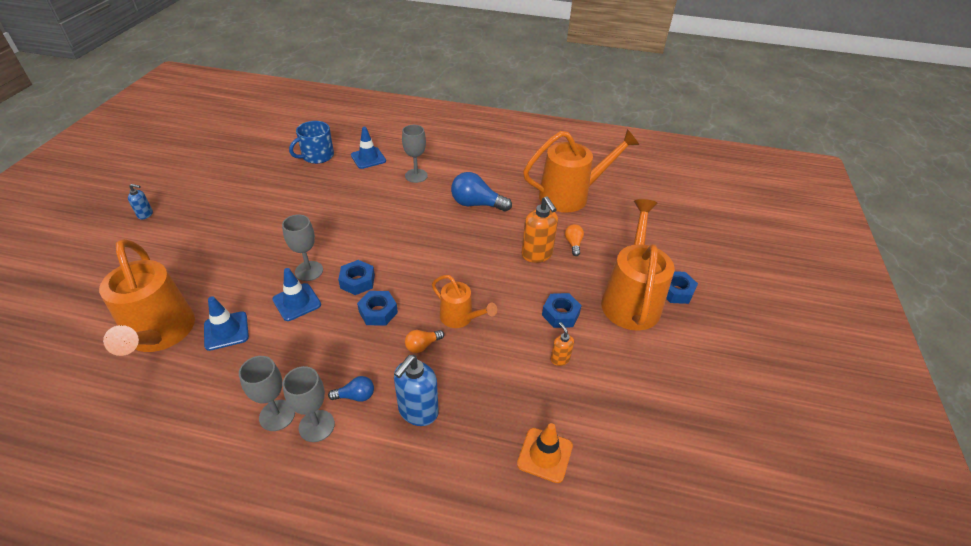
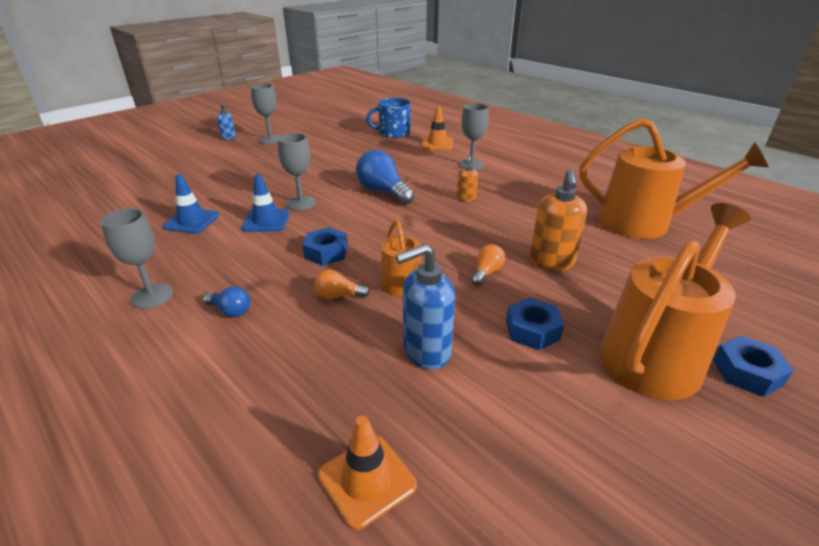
camera: 35 degrees right, 10 degrees down
orange watering can [99,239,195,356] -> none
grey goblet [282,366,335,442] -> grey goblet moved to [251,83,279,144]
blue nut [338,260,375,295] -> none
blue traffic cone [351,127,386,169] -> orange traffic cone [422,106,453,150]
blue soap dispenser [394,355,439,426] -> blue soap dispenser moved to [395,244,455,370]
blue light bulb [451,172,512,212] -> blue light bulb moved to [356,150,414,205]
orange soap dispenser [551,322,574,366] -> orange soap dispenser moved to [457,155,478,201]
orange light bulb [565,224,584,256] -> orange light bulb moved to [471,244,505,285]

